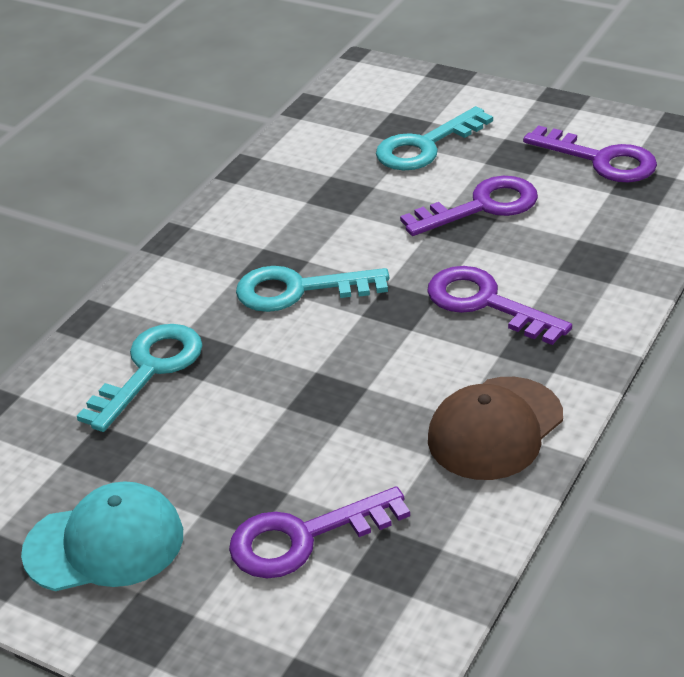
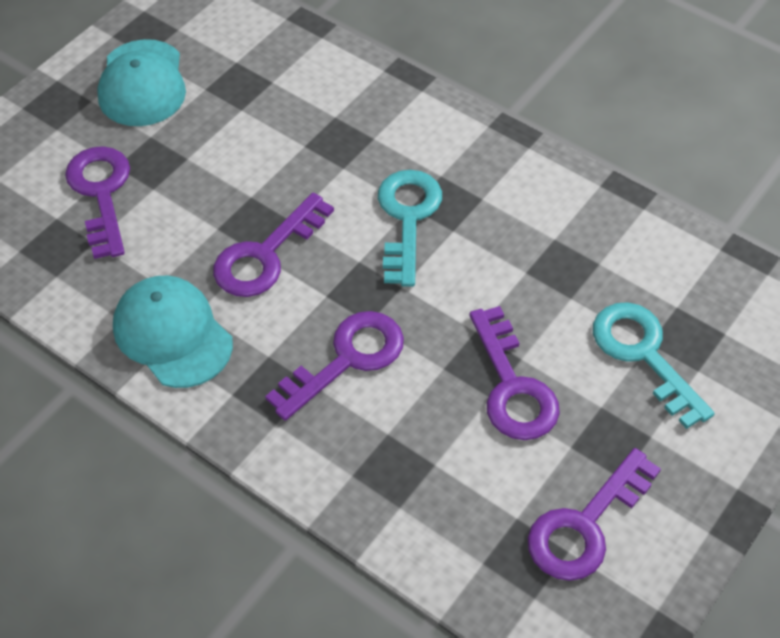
camera: 95 degrees right, 15 degrees up
turquoise key [77,324,203,432] -> none
brown cap [428,377,563,480] -> turquoise cap [113,276,233,388]
none -> purple key [213,193,334,297]

